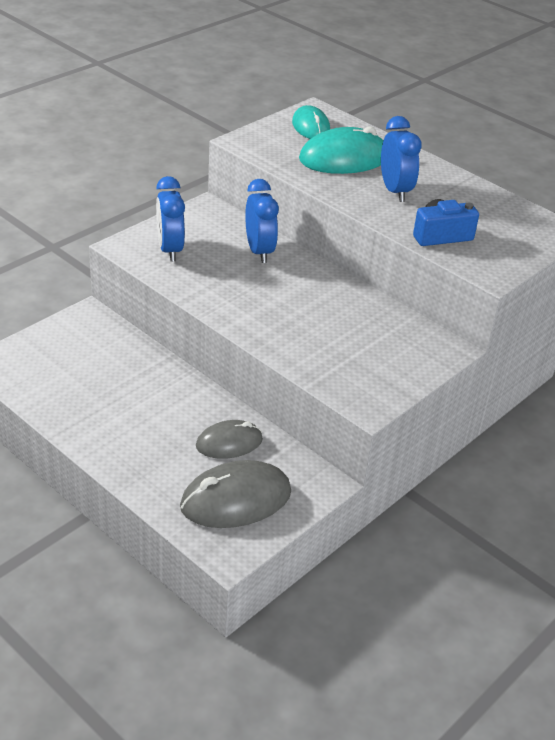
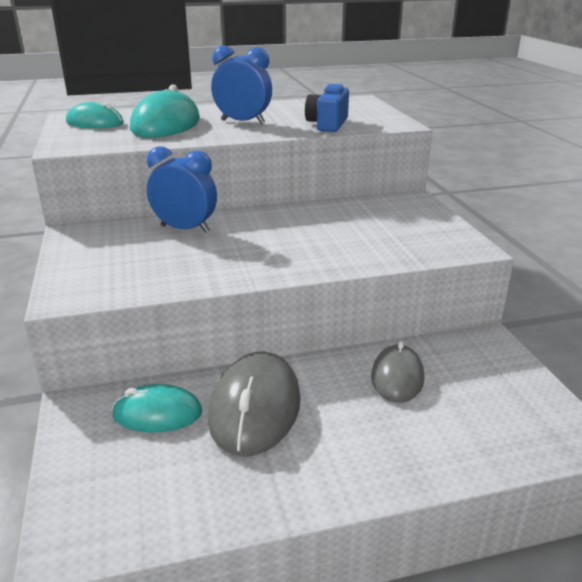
camera: 55 degrees left, 10 degrees down
blue clock [156,176,185,261] -> none
grey mouse [180,460,291,528] -> grey mouse moved to [208,352,301,456]
none -> turquoise mouse [112,384,202,433]

